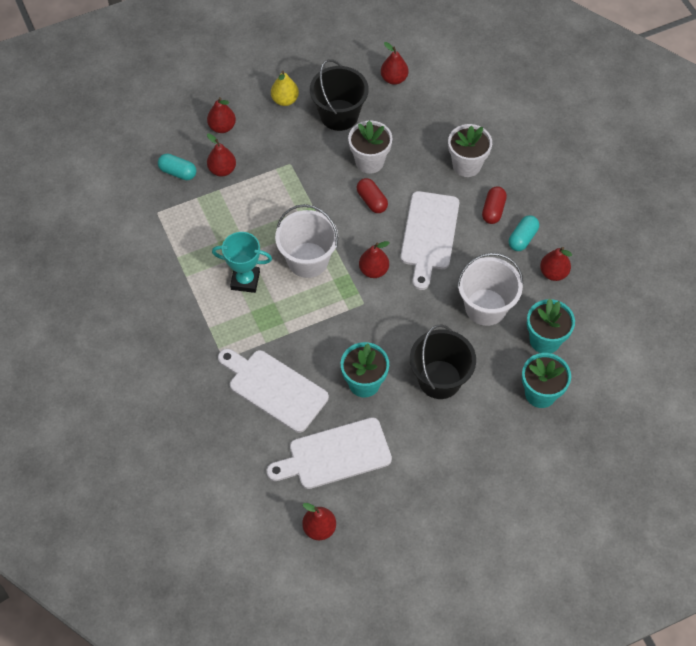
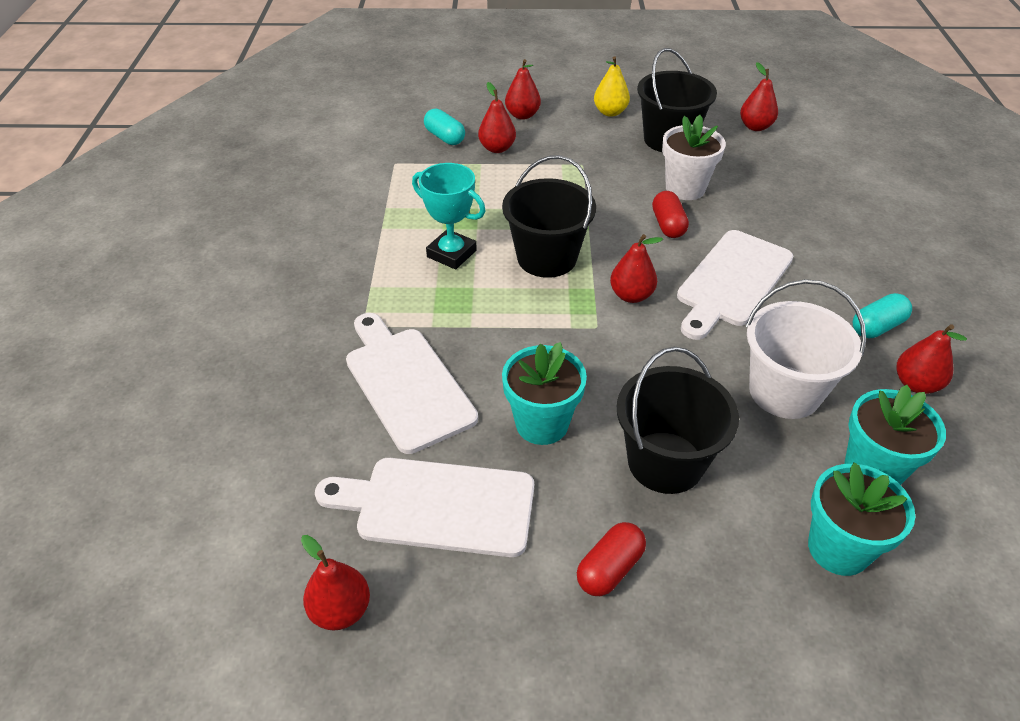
camera: 25 degrees right, 15 degrees down
white bucket [275,204,338,278] -> black bucket [502,155,596,278]
white flower pot [448,124,492,177] -> none
red capsule [482,186,507,224] -> red capsule moved to [577,522,646,596]

